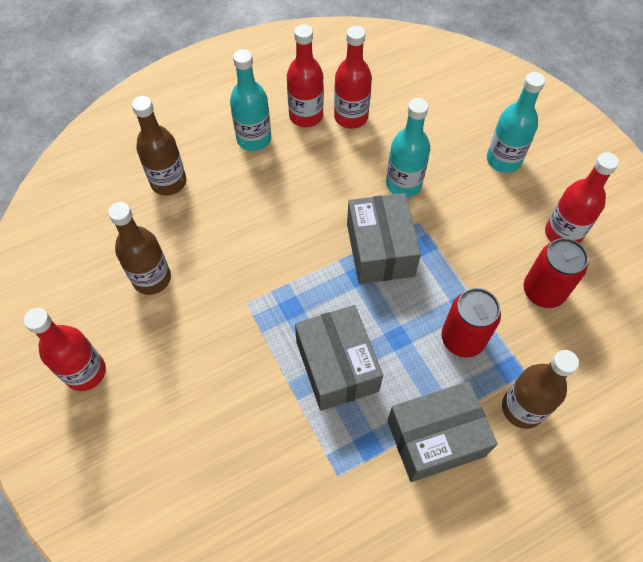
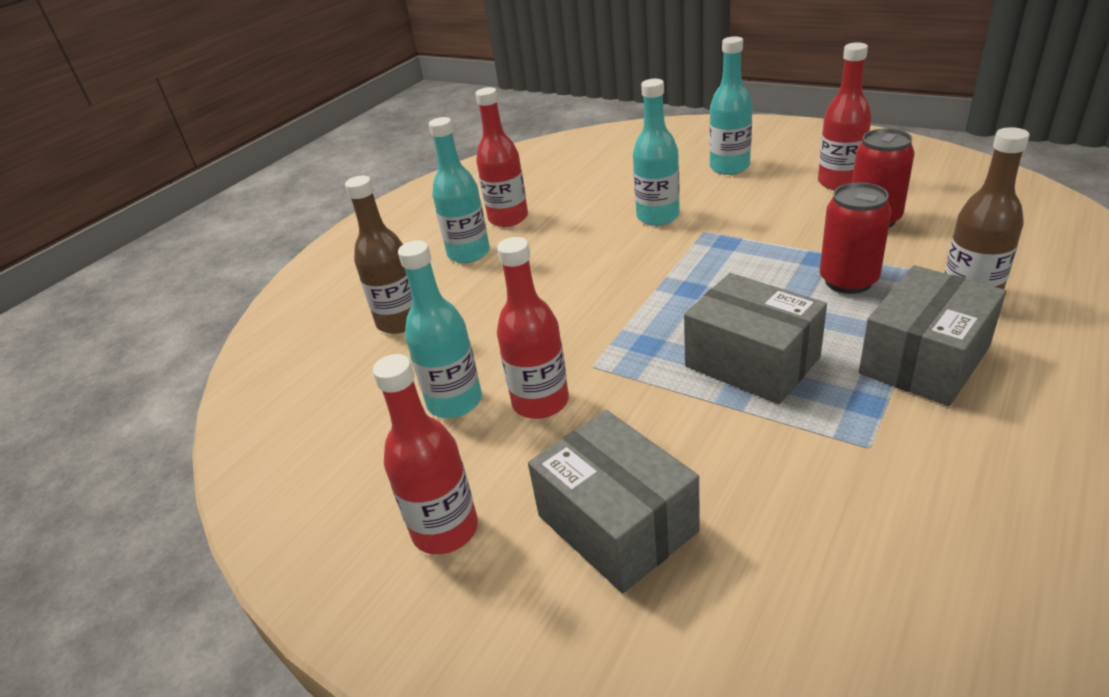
camera: 25 degrees left, 25 degrees down
brown bottle [108,202,171,295] -> turquoise bottle [398,240,482,418]
red bottle [334,26,372,129] -> red bottle moved to [497,237,569,419]
grey box [347,193,421,284] -> grey box moved to [528,410,700,593]

